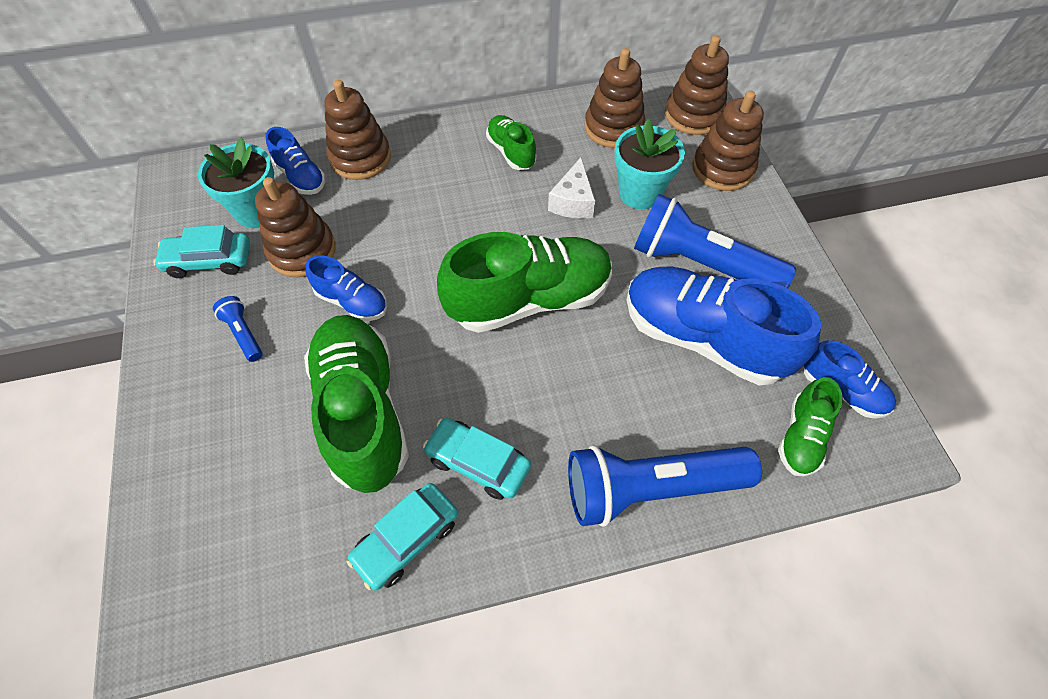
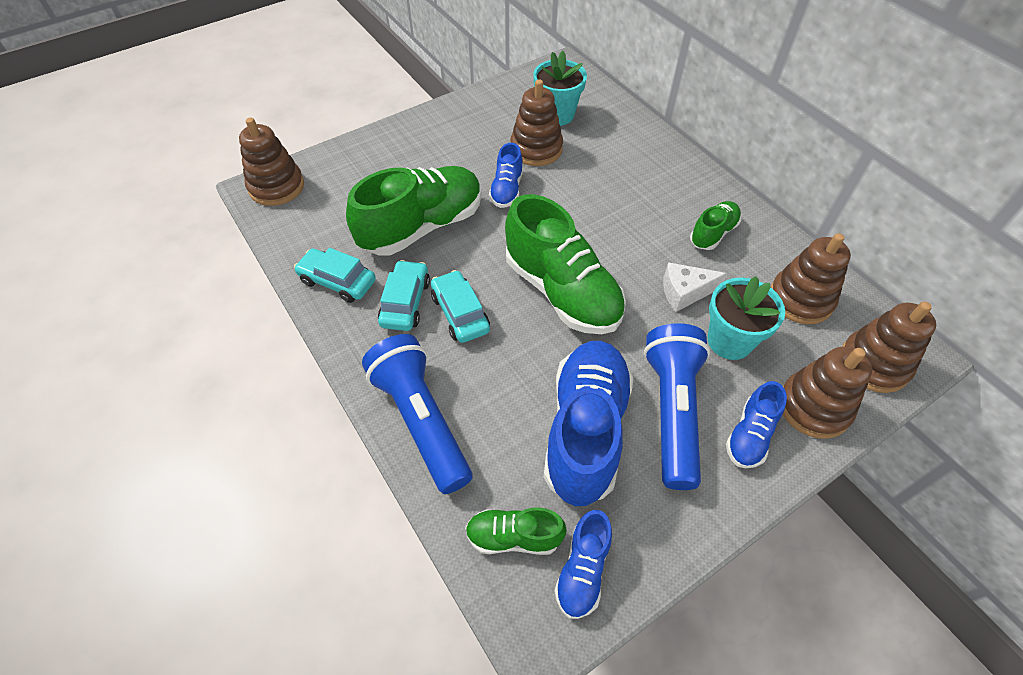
camera: 70 degrees right, 5 degrees down
turquoise car [153,225,250,278] -> turquoise car moved to [431,270,490,343]
blue flashlight [213,296,263,362] -> none
blue shoe [266,127,326,195] -> blue shoe moved to [726,381,787,468]
brown stacking toy [324,80,391,180] -> brown stacking toy moved to [239,118,304,206]

